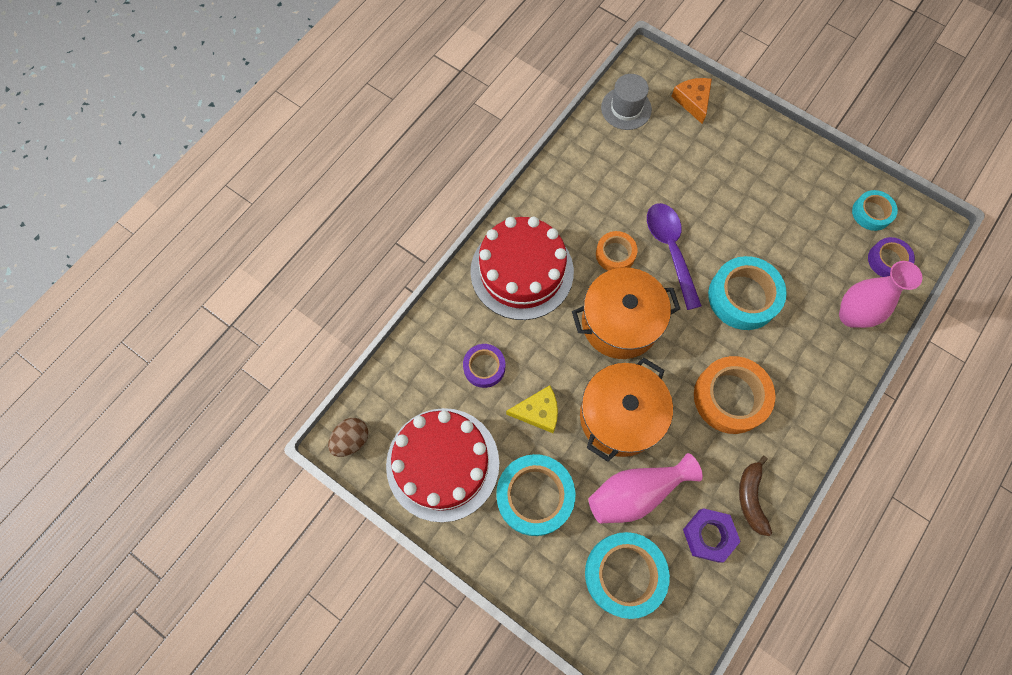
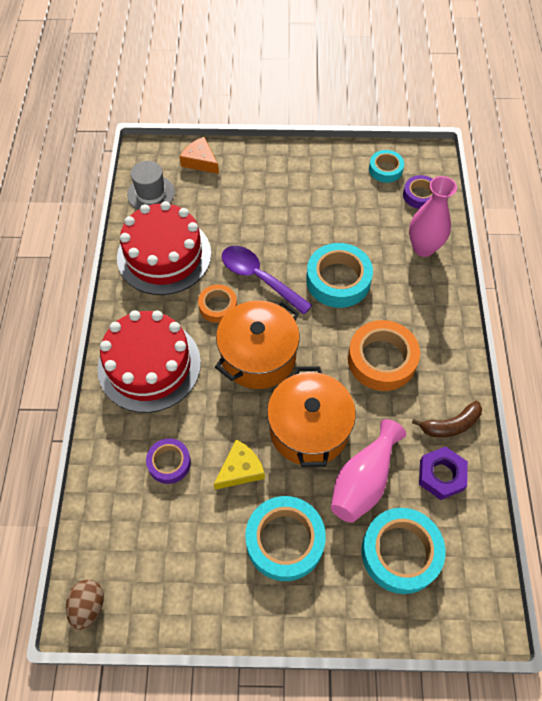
camera: 35 degrees left, 10 degrees down
red cake [386,408,499,522] -> red cake moved to [117,201,211,295]
brown banana [739,456,772,536] -> brown banana turned 75 degrees counterclockwise [412,401,482,437]

